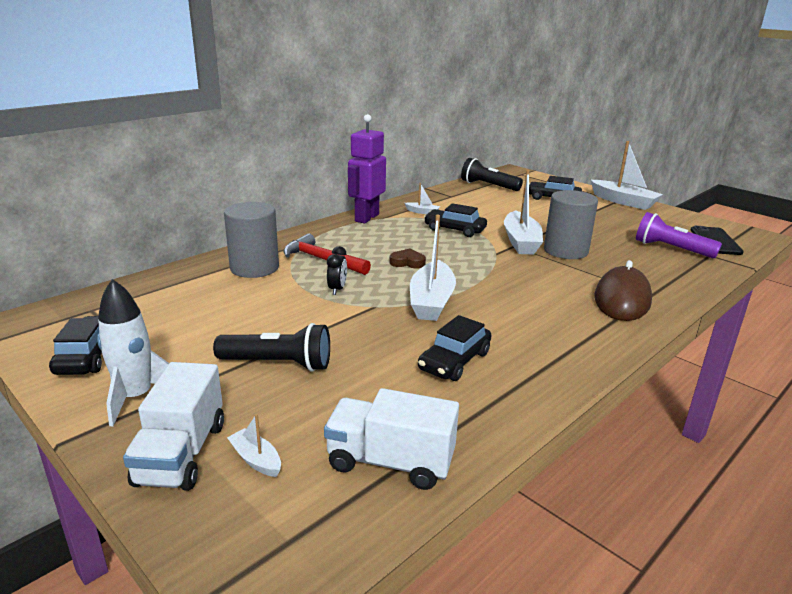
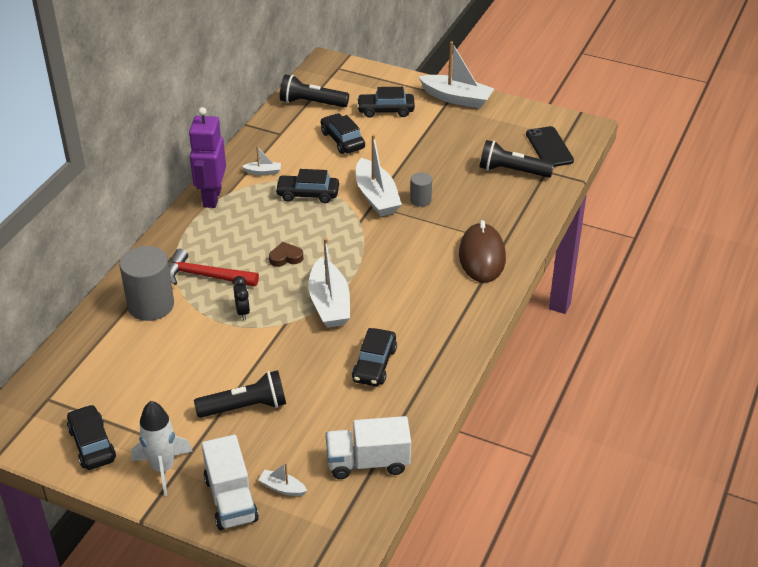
camera: 20 degrees left, 15 degrees up
grey cylinder [544,190,598,259] -> grey cylinder [410,172,432,207], size x0.50
purple flashlight [636,212,722,258] -> black flashlight [480,140,554,178]
none -> black car [321,113,365,154]

